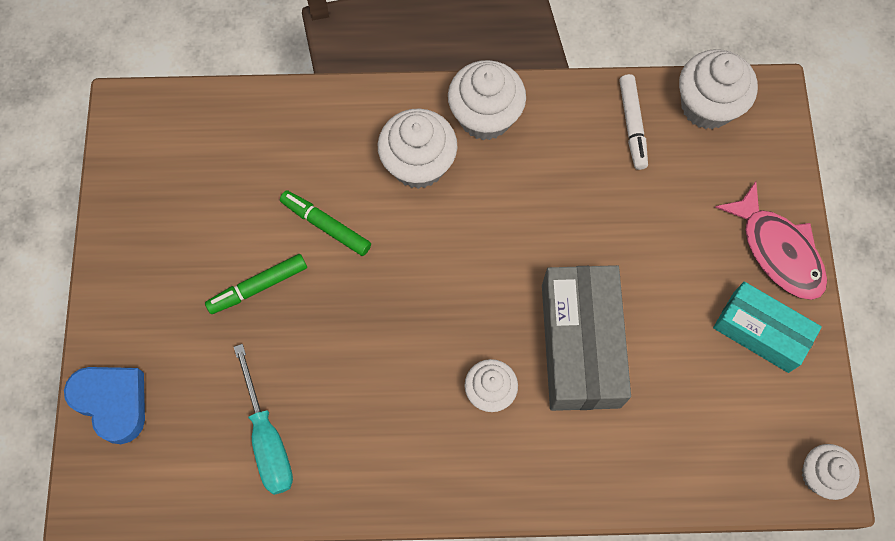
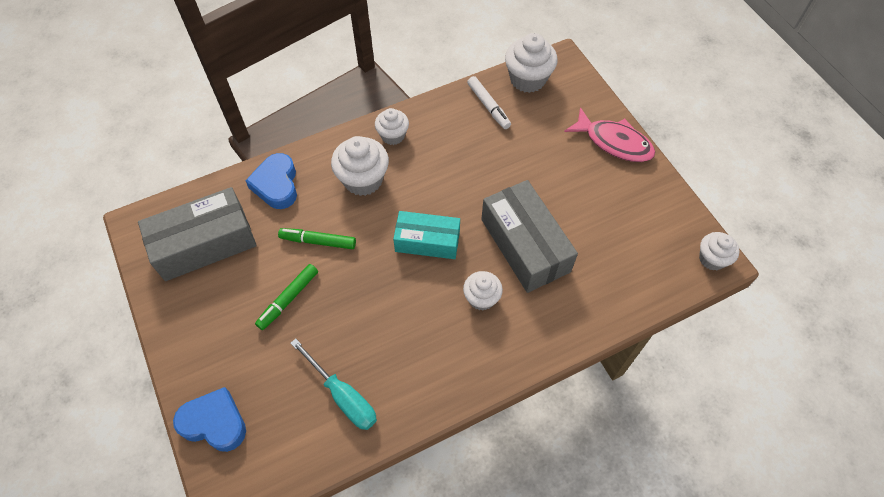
camera: 25 degrees left, 10 degrees down
white cupcake [448,60,526,140] -> white cupcake [375,108,409,145], size x0.63
turquoise box [713,282,822,373] -> turquoise box moved to [393,211,460,259]
none -> grey box [138,187,257,281]
none -> blue heart [245,153,297,209]

